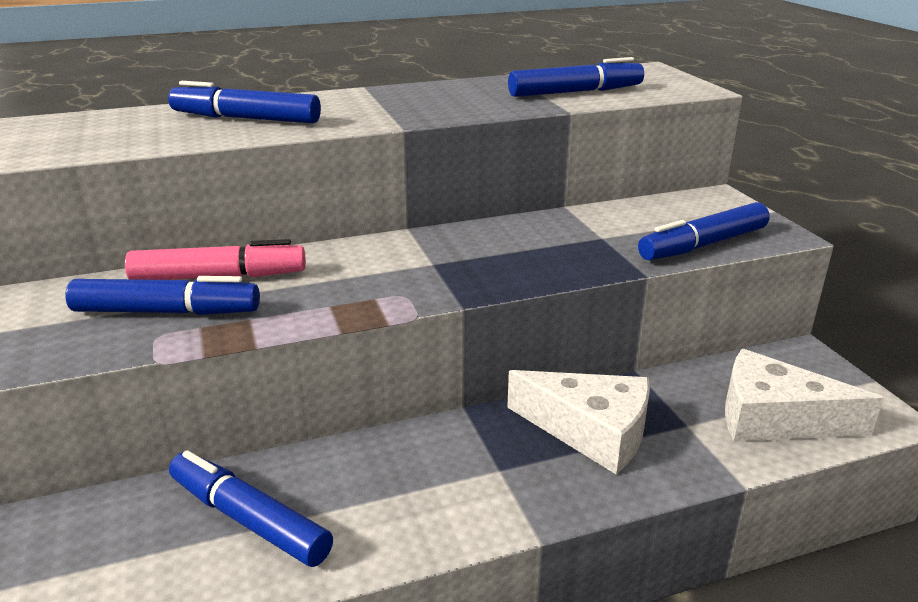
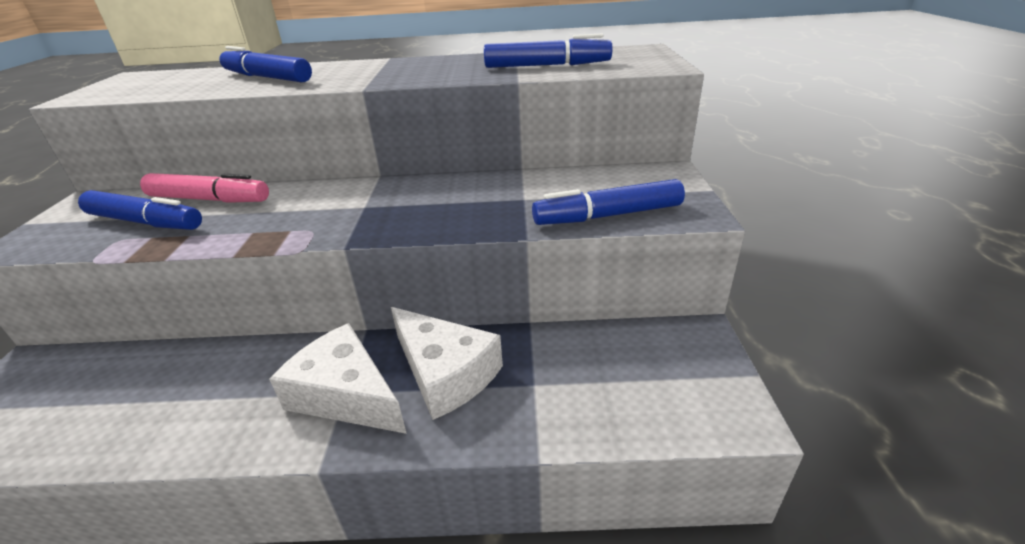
camera: 20 degrees right, 5 degrees up
blue marker [169,450,333,567] -> none
white cheese [725,349,884,441] -> white cheese moved to [269,323,407,434]

